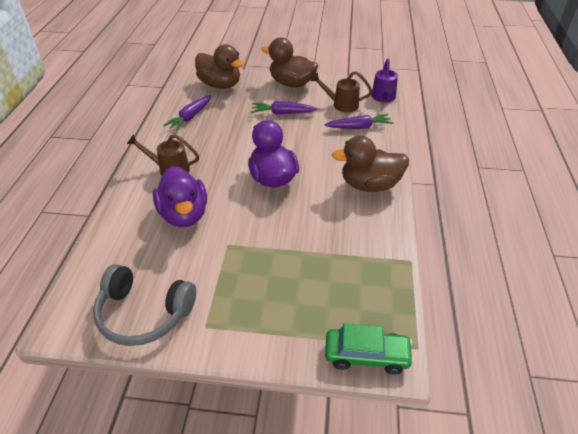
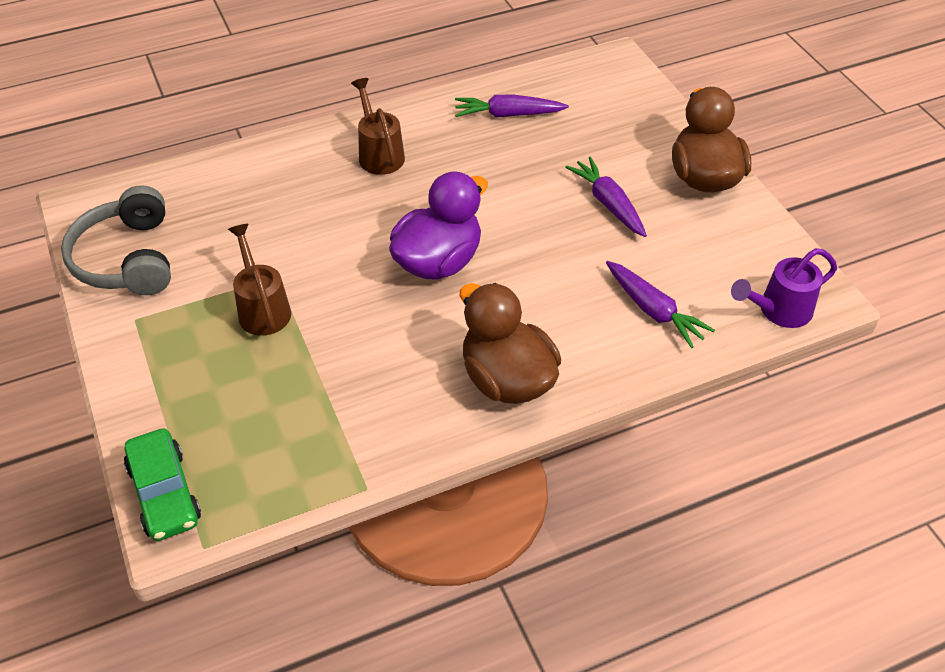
camera: 60 degrees right, 5 degrees up
purple duck [153,166,207,227] -> none
brown duck [195,44,244,89] -> none
brown watering can [311,71,372,112] -> brown watering can moved to [228,224,291,336]

